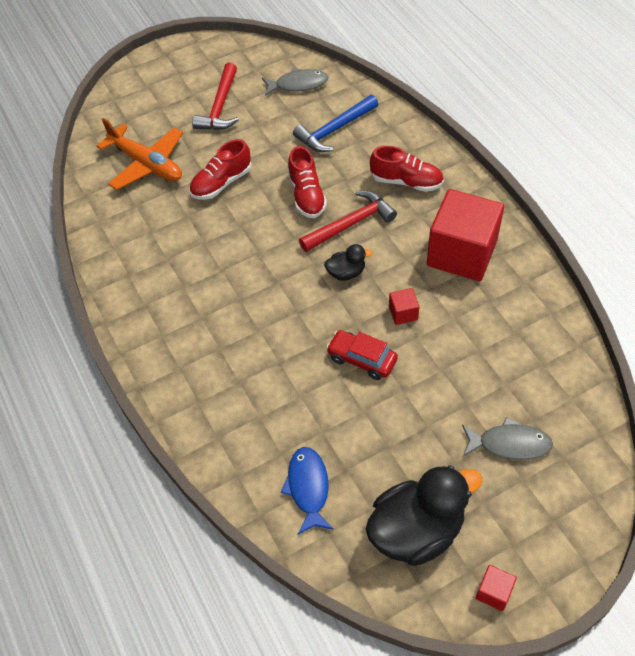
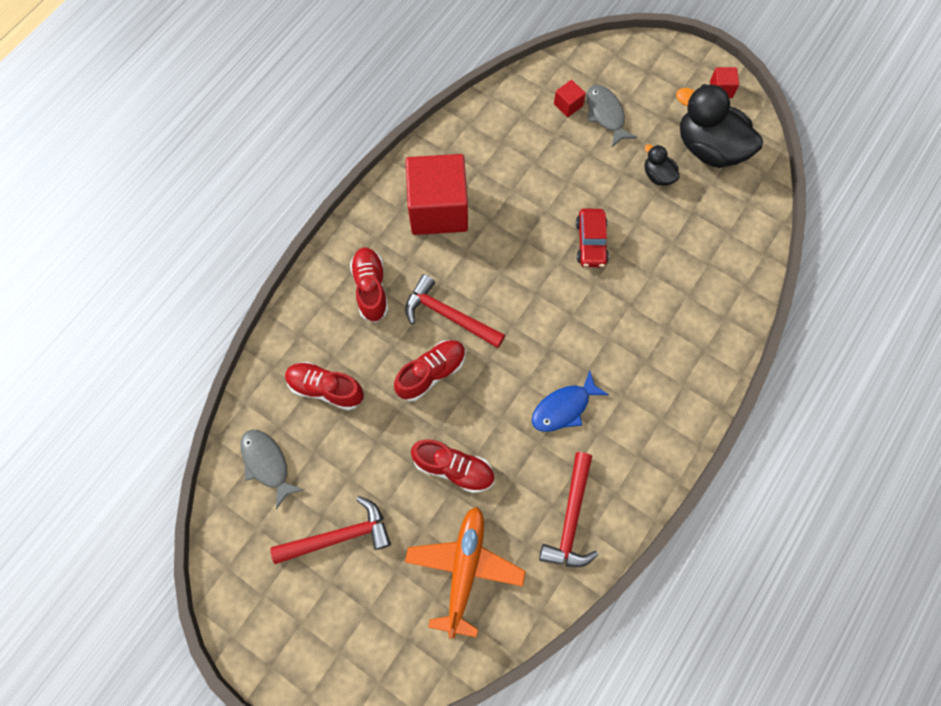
camera: 120 degrees left, 15 degrees up
blue fish [281,447,334,535] -> blue fish moved to [532,370,609,432]
blue hammer [293,95,378,152] -> red shoe [285,362,364,411]
black duck [324,244,372,281] -> black duck moved to [645,144,680,185]
red cube [389,288,419,325] -> red cube moved to [554,80,586,117]
none -> red hammer [539,452,599,567]

